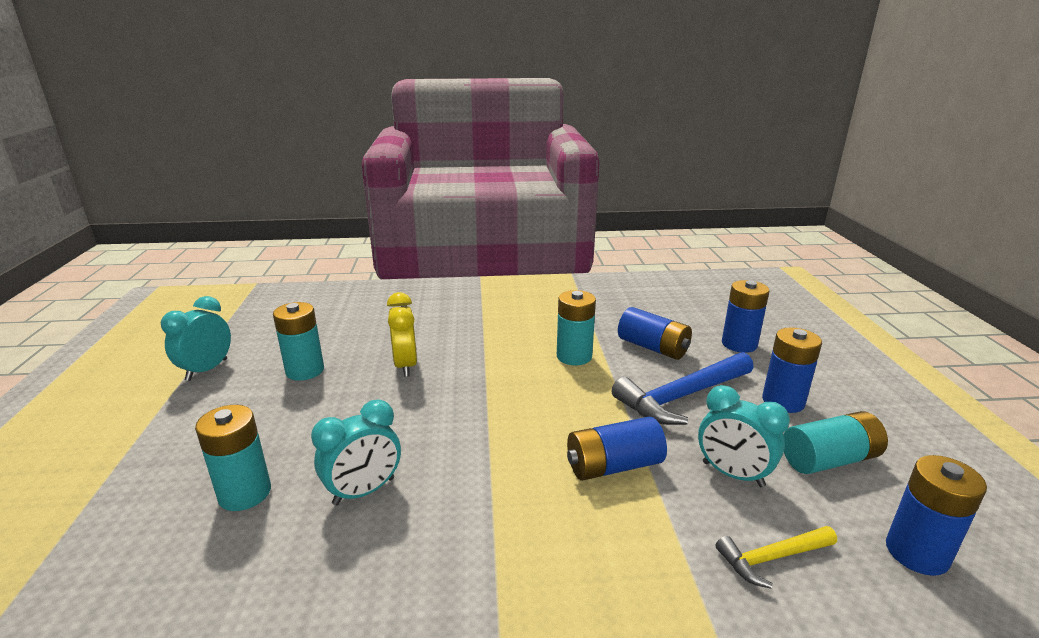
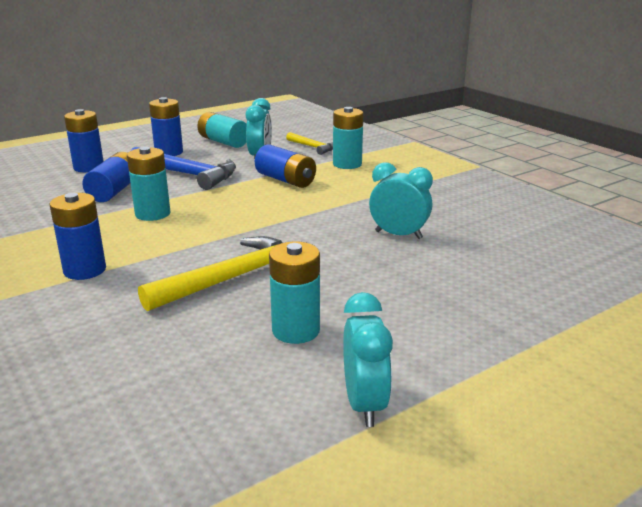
camera: 120 degrees left, 0 degrees up
turquoise clock [161,296,231,381] -> turquoise clock turned 90 degrees counterclockwise [343,292,393,427]
turquoise battery [195,405,271,511] -> turquoise battery moved to [333,107,364,169]
yellow clock [387,292,418,377] -> yellow hammer [138,236,282,311]
blue battery [886,455,987,576] -> blue battery moved to [50,193,106,280]

